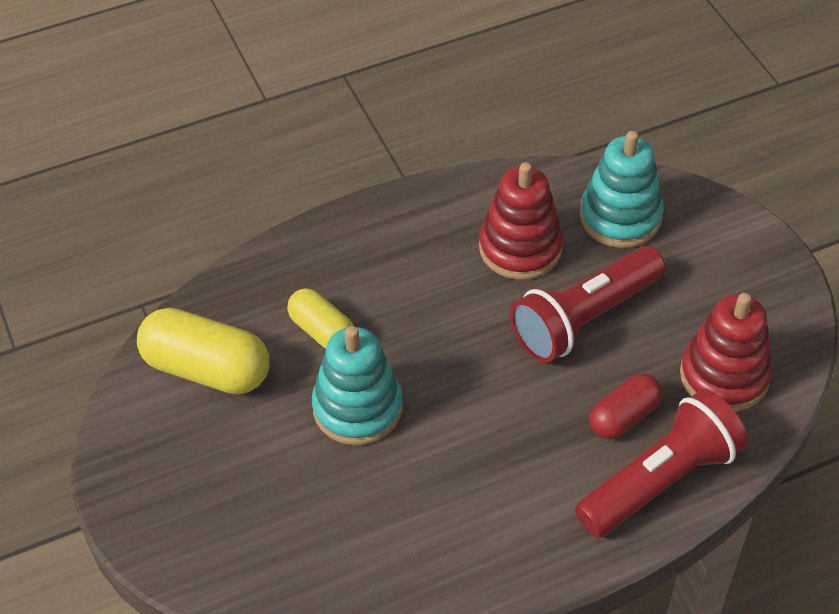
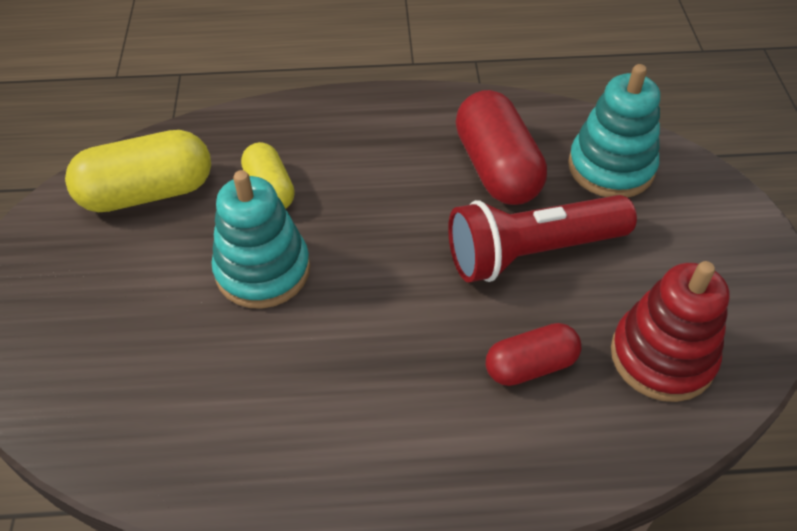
camera: 20 degrees right, 0 degrees up
yellow capsule [137,308,270,394] -> yellow capsule turned 60 degrees counterclockwise [65,130,211,212]
red stacking toy [479,162,563,280] -> red capsule [456,90,547,205]
red flashlight [575,389,748,538] -> none

